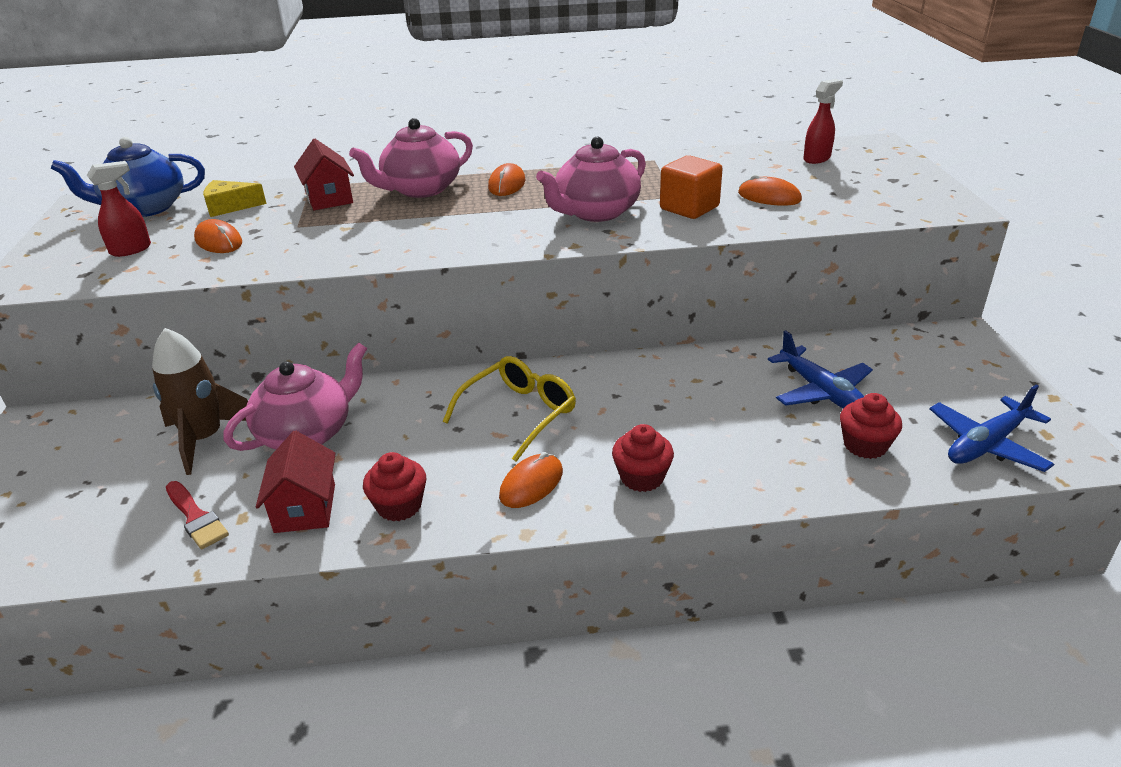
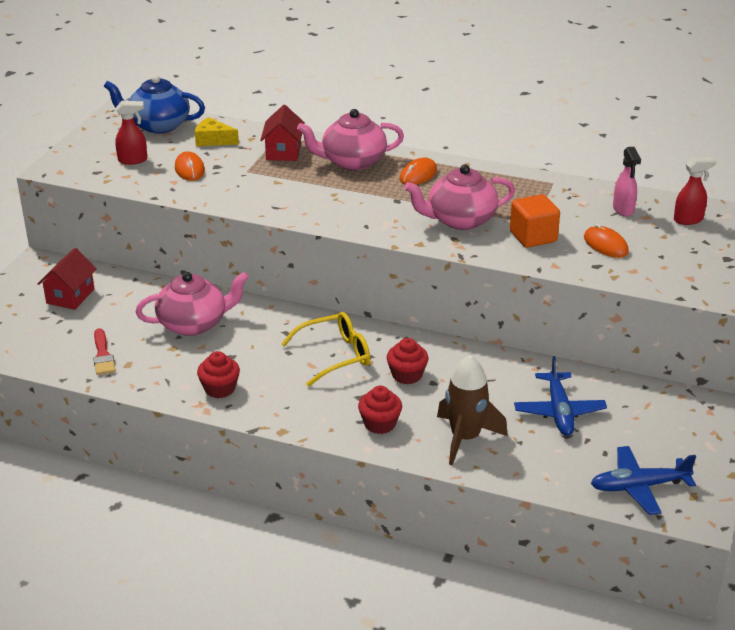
camera: 25 degrees right, 0 degrees up
brown rocket [152,328,248,475] -> brown rocket moved to [437,355,508,465]
red house [256,431,336,533] -> red house moved to [37,248,97,310]
orange mouse [499,452,563,508] -> none
red cupcake [840,393,902,459] -> red cupcake moved to [387,338,429,384]
none -> pink spray bottle [613,147,641,216]

